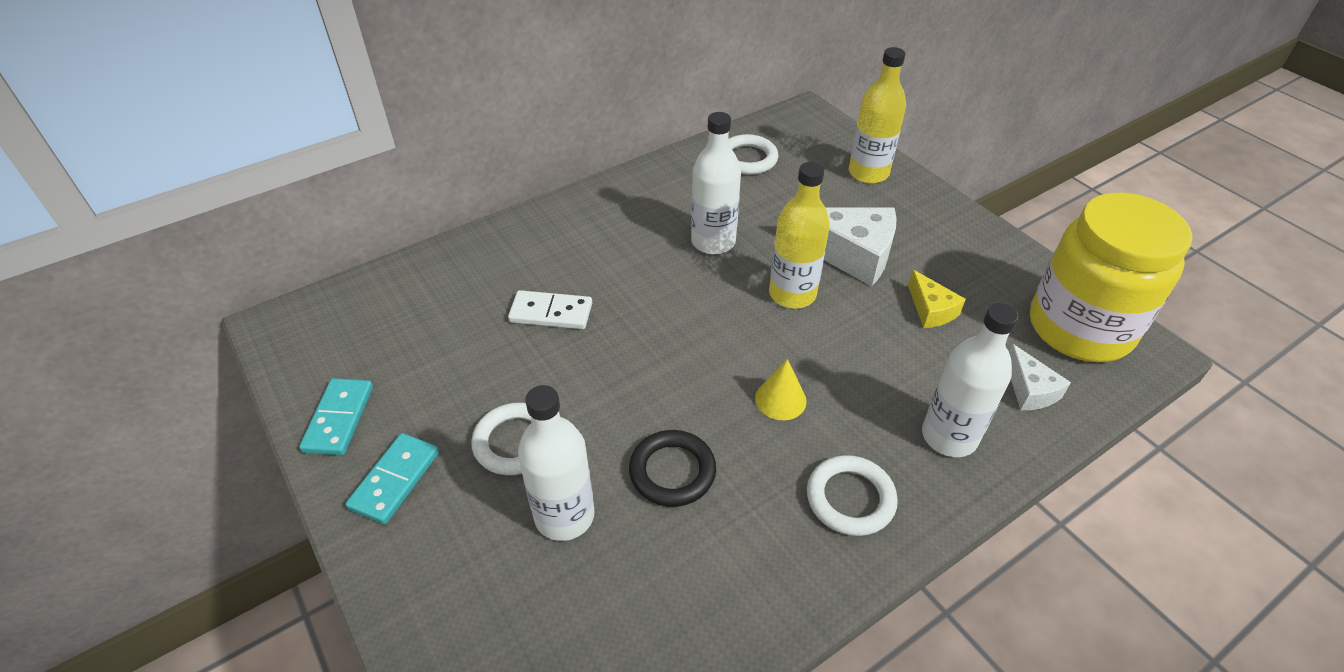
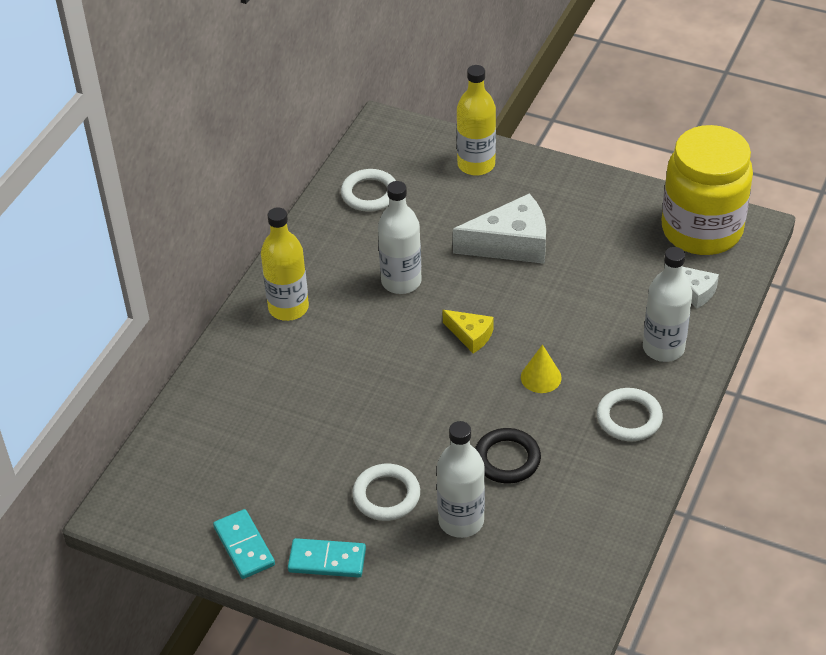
camera: 30 degrees left, 0 degrees up
turquoise domino [345,433,439,524] -> turquoise domino turned 75 degrees counterclockwise [288,538,366,577]
white domino [508,290,592,329] -> none
yellow bottle [769,162,830,308] -> yellow bottle moved to [261,207,309,321]
yellow cheese [908,270,966,328] -> yellow cheese moved to [442,310,494,353]

